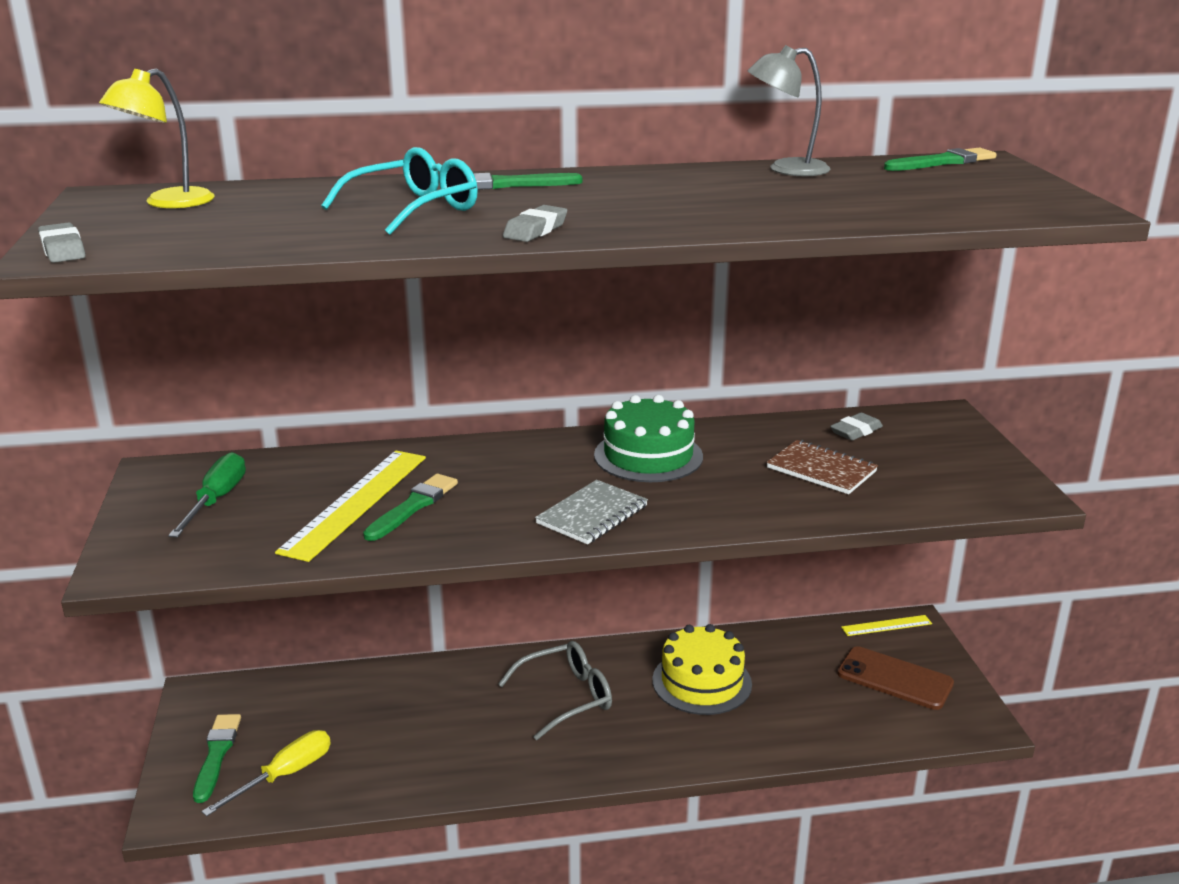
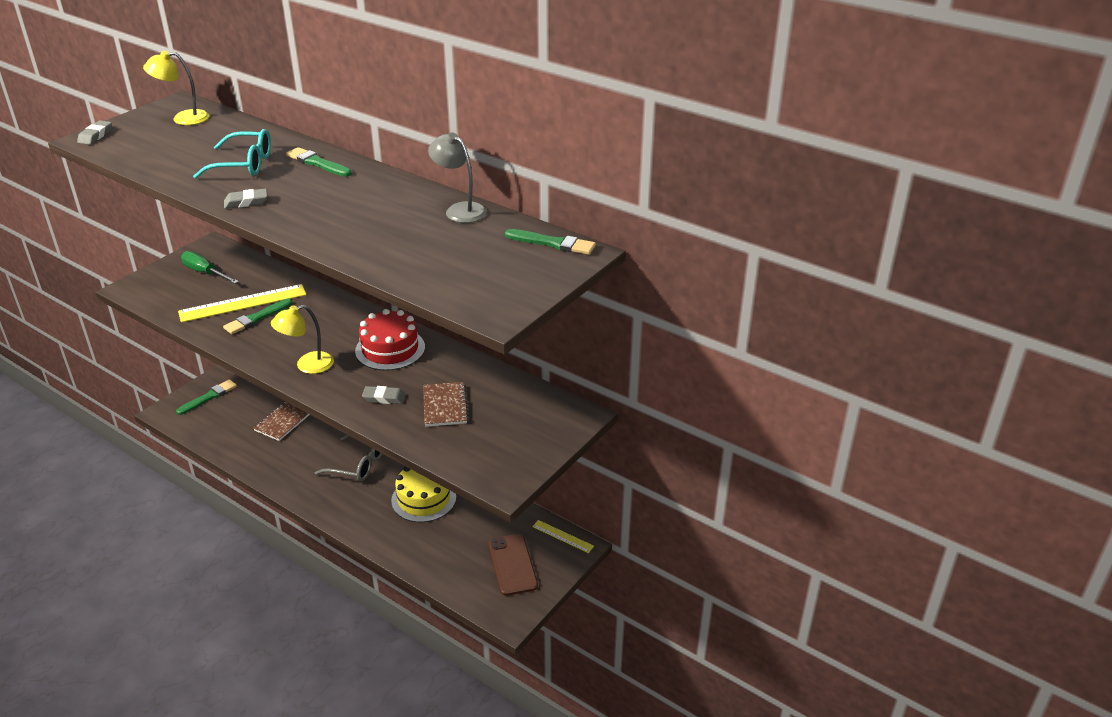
camera: 45 degrees right, 10 degrees up
green screwdriver [168,452,246,537] -> green screwdriver turned 105 degrees counterclockwise [181,251,239,284]
yellow screwdriver [201,730,331,817] -> none
green brush [363,474,458,541] -> green brush turned 150 degrees clockwise [223,299,292,334]
grey notebook [535,480,648,545] -> yellow lamp [271,305,334,374]
green cake [594,395,703,482] -> red cake [355,309,425,371]
grey eraser [830,413,883,441] -> grey eraser moved to [362,386,406,404]
none -> brown notebook [253,401,310,441]

